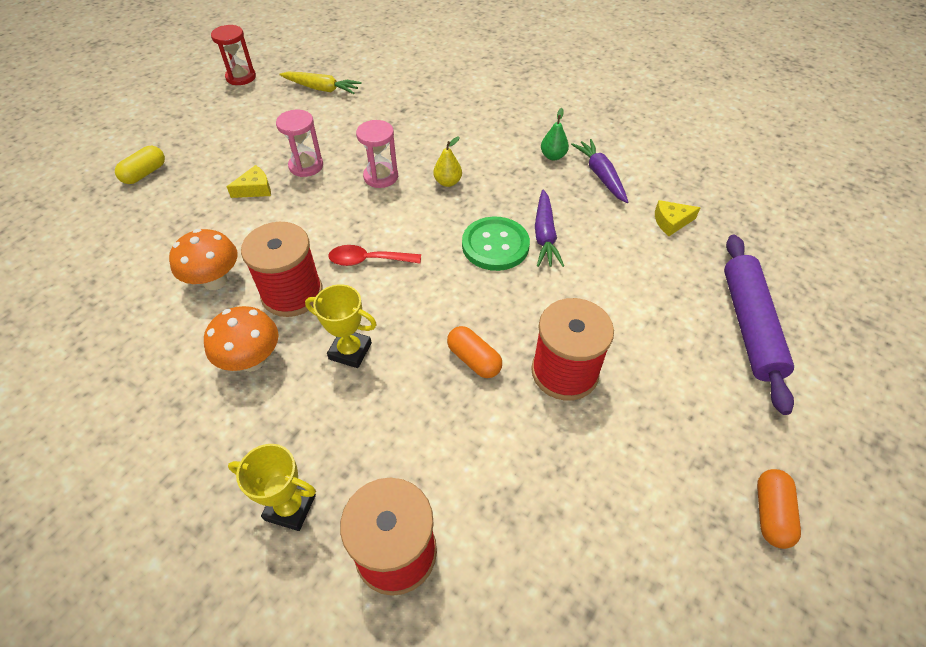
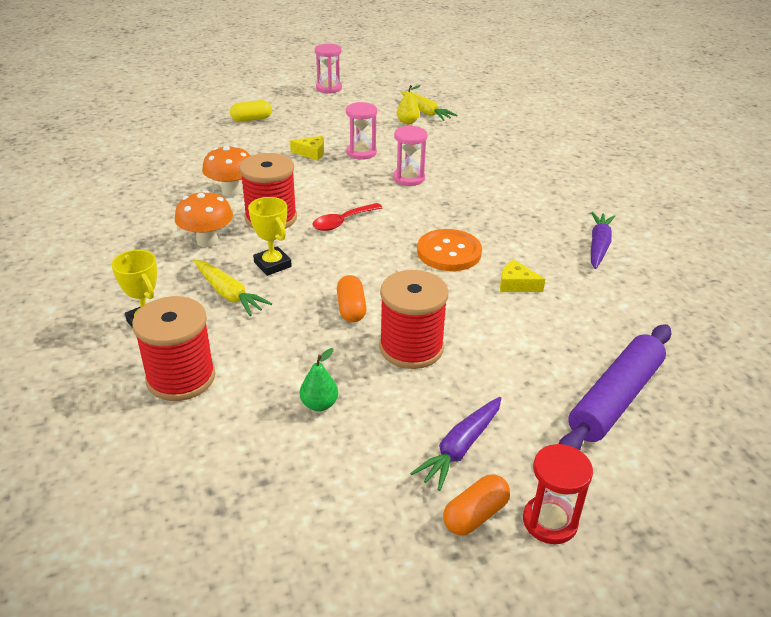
camera: 35 degrees right, 15 degrees down
red hourglass [211,25,256,85] -> red hourglass moved to [523,444,593,544]
red spoon [328,245,421,266] -> red spoon turned 75 degrees counterclockwise [313,203,383,231]
yellow pear [433,137,462,187] -> yellow pear moved to [397,85,421,124]
green button [462,217,530,271] -> orange button [417,229,482,271]
purple carrot [535,190,564,267] -> purple carrot moved to [410,397,501,491]
green pear [541,108,569,160] -> green pear moved to [300,348,338,411]
yellow cheese [655,200,701,236] -> yellow cheese moved to [500,260,545,292]
none -> yellow carrot [194,260,272,316]
none -> pink hourglass [315,44,342,93]

